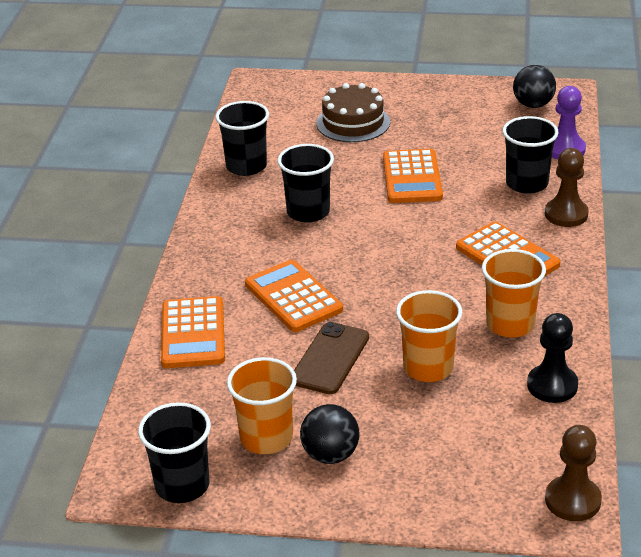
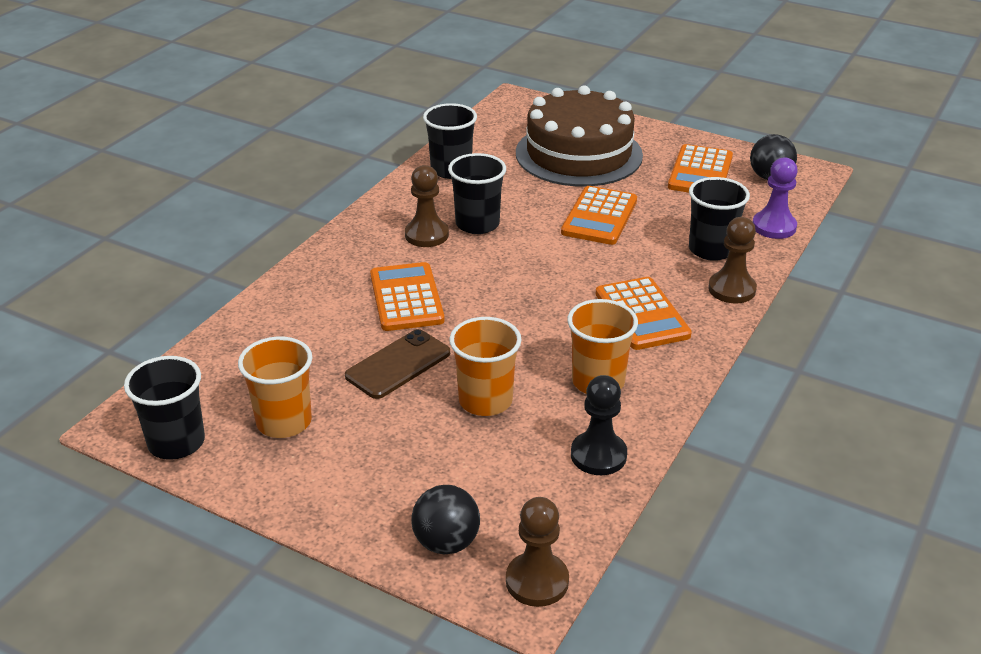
camera: 20 degrees right, 0 degrees up
orange calculator [161,296,225,368] -> orange calculator moved to [668,144,733,192]
black ball [300,404,359,464] -> black ball moved to [411,485,480,555]
brown cake [316,83,390,142] -> brown cake [516,85,643,187], size x1.68
none -> brown pawn [405,165,449,247]

